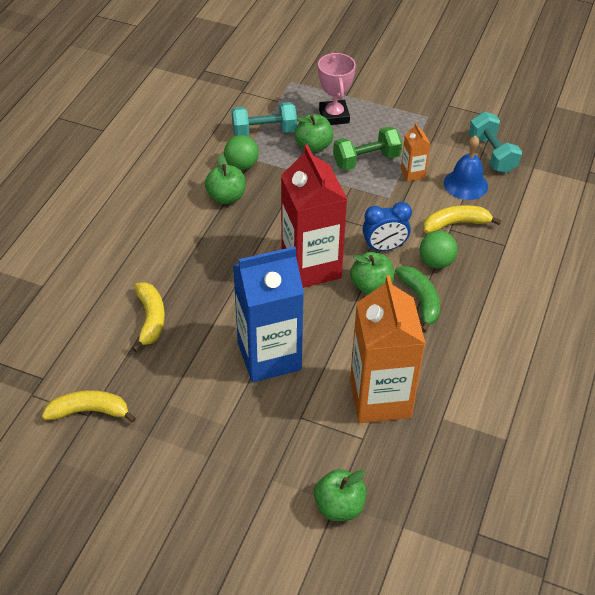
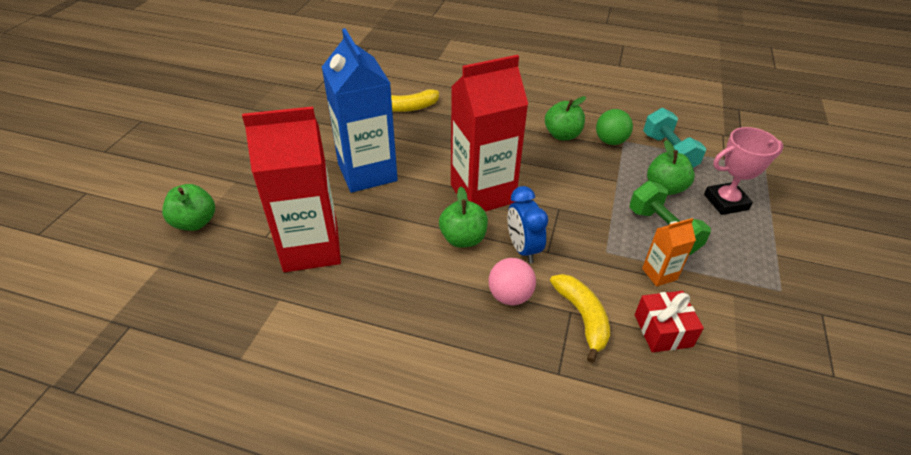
camera: 85 degrees right, 5 degrees down
yellow banana [42,390,136,423] -> none
orange carton [350,275,426,423] -> red carton [242,106,341,272]
green banana [395,266,440,333] -> none
green ball [420,231,458,269] -> pink ball [488,258,536,305]
blue bell [444,135,488,200] -> red gift [635,291,704,352]
turquoise dumbbell [469,112,522,173] -> none

